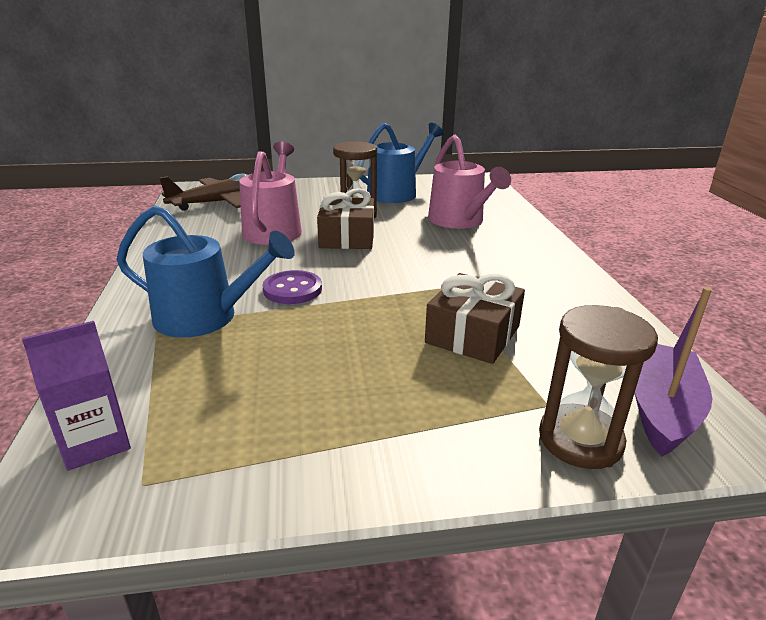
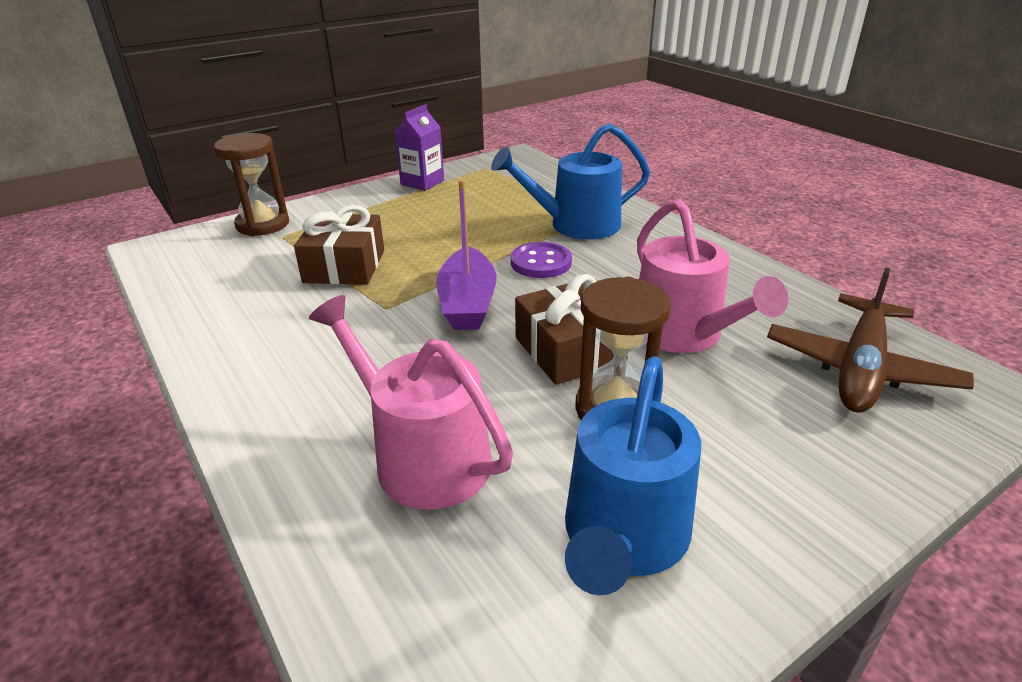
camera: 155 degrees right, 5 degrees up
purple carton [22,321,131,471] -> purple carton moved to [394,104,444,191]
purple boat [635,287,712,457] -> purple boat moved to [436,180,497,330]

